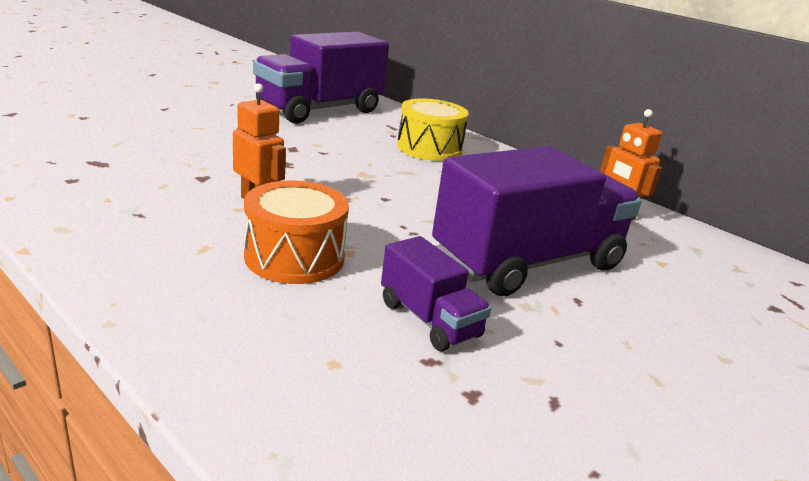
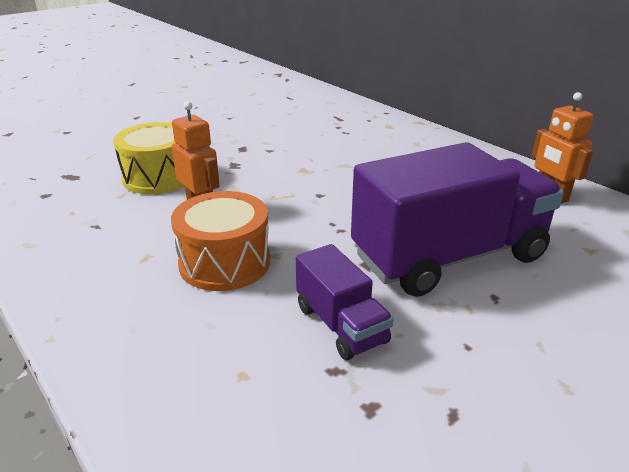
camera: 10 degrees right, 5 degrees up
purple truck [253,32,389,124] -> none
yellow drum [397,98,469,161] -> yellow drum moved to [113,122,185,195]

